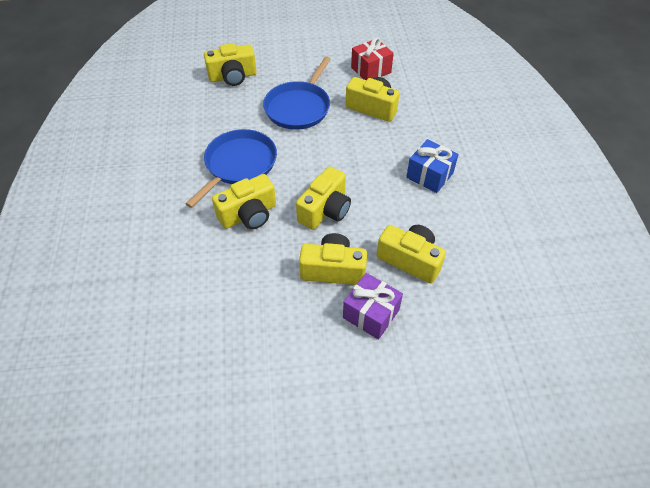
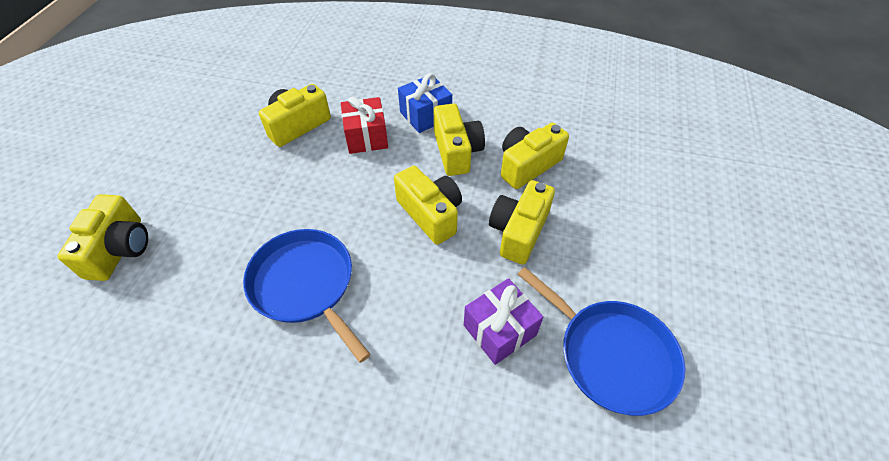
camera: 70 degrees left, 0 degrees up
yellow camera [212,174,276,229] -> yellow camera moved to [434,104,485,176]
blue pan [263,57,331,130] -> blue pan moved to [517,267,685,416]
purple gift [343,273,403,340] -> purple gift moved to [464,278,543,365]
red gift [351,37,394,80] -> red gift moved to [341,96,388,154]

